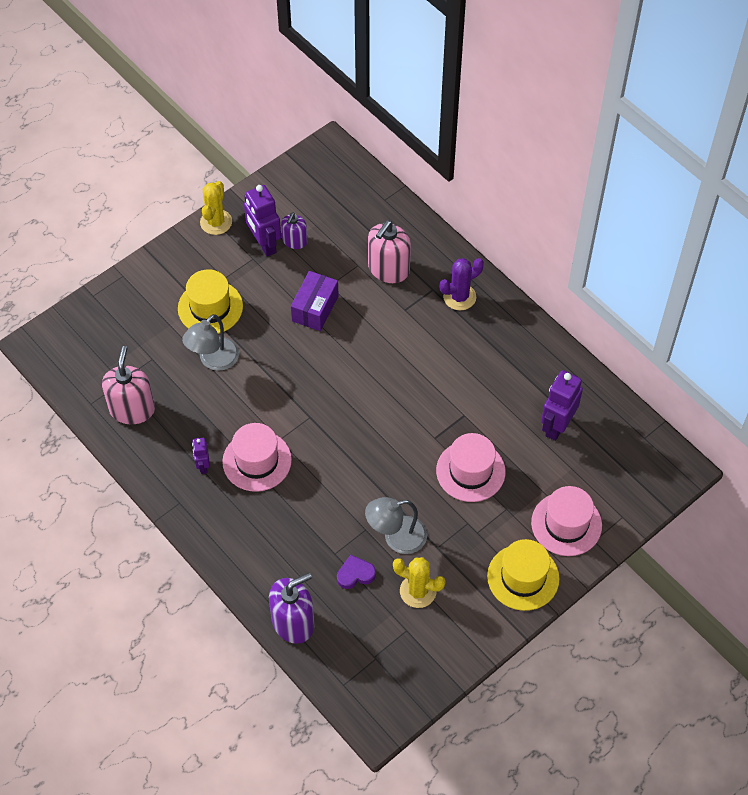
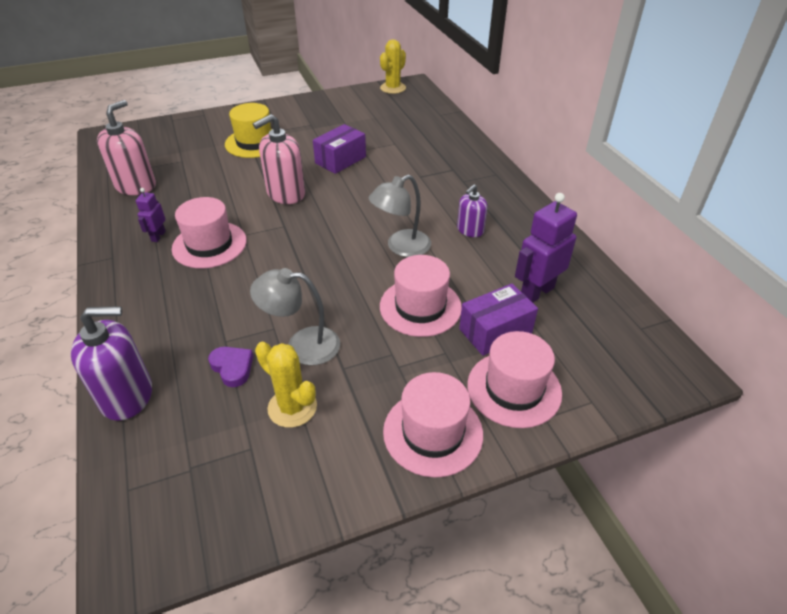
camera: 20 degrees right, 15 degrees down
grey lamp [182,314,239,371] -> grey lamp moved to [369,175,431,257]
yellow cactus [200,181,232,235] -> yellow cactus moved to [380,39,406,94]
purple robot [244,185,281,257] -> none
purple soap dispenser [281,212,307,249] -> purple soap dispenser moved to [457,184,488,237]
purple heart [337,555,376,589] -> purple heart turned 45 degrees clockwise [208,347,253,387]
pink soap dispenser [368,220,411,283] -> pink soap dispenser moved to [253,114,305,204]
purple cactus [440,258,484,310] -> none
yellow hat [487,539,560,611] -> pink hat [383,372,483,478]
none -> purple box [459,284,538,356]

